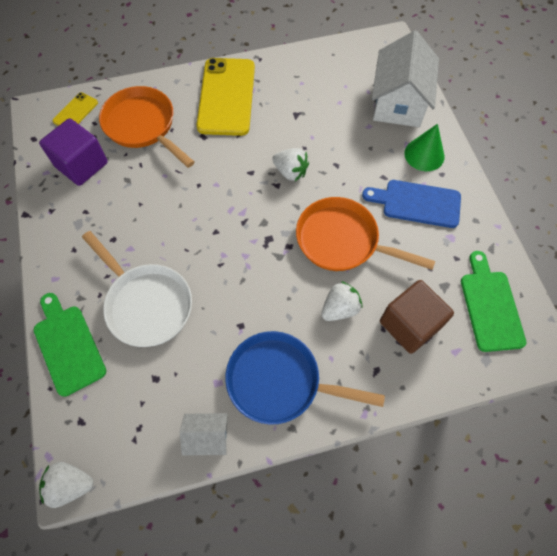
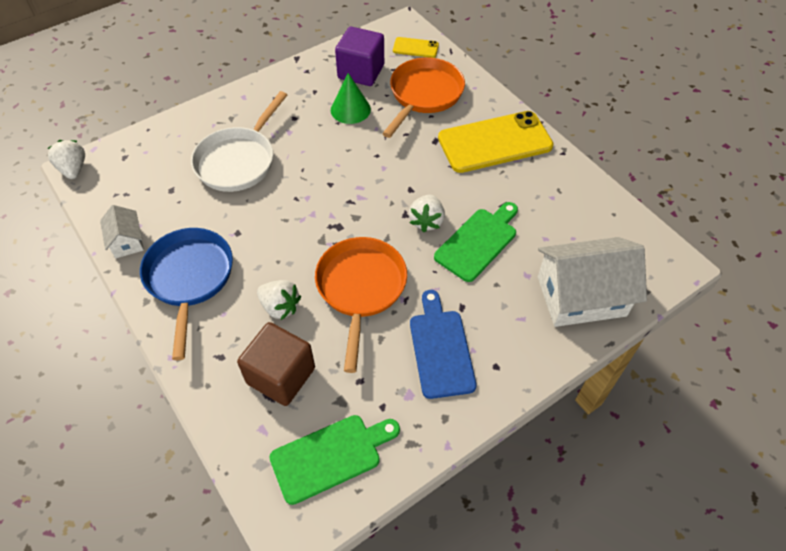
camera: 70 degrees right, 10 degrees down
green cutting board [33,293,106,397] -> green cutting board moved to [434,202,518,282]
green cone [404,124,444,171] -> green cone moved to [331,73,371,124]

